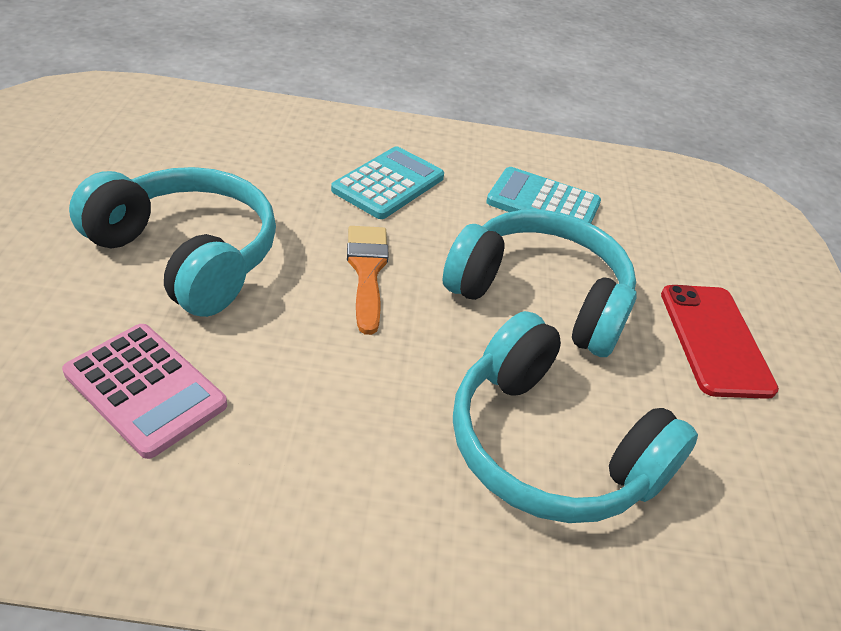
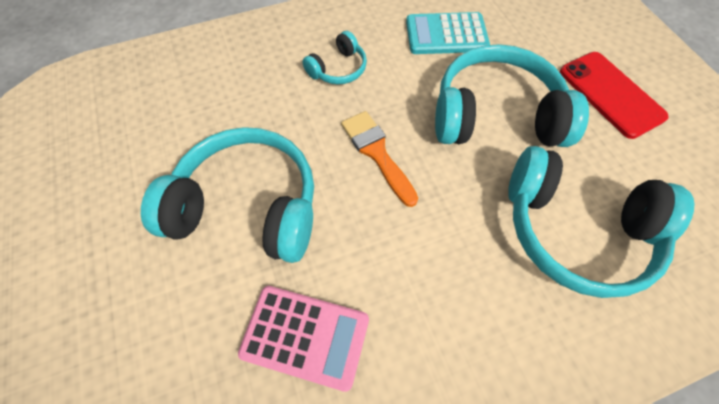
camera: 20 degrees left, 20 degrees up
turquoise calculator [331,146,444,219] -> turquoise headphones [302,31,367,84]

